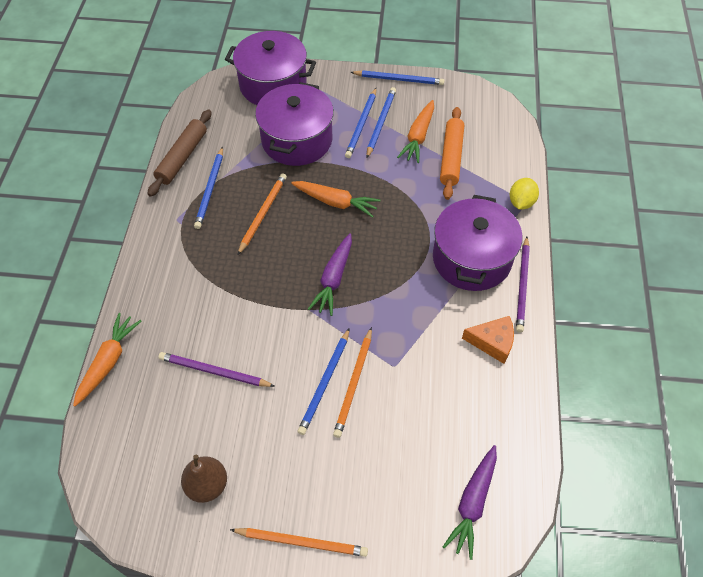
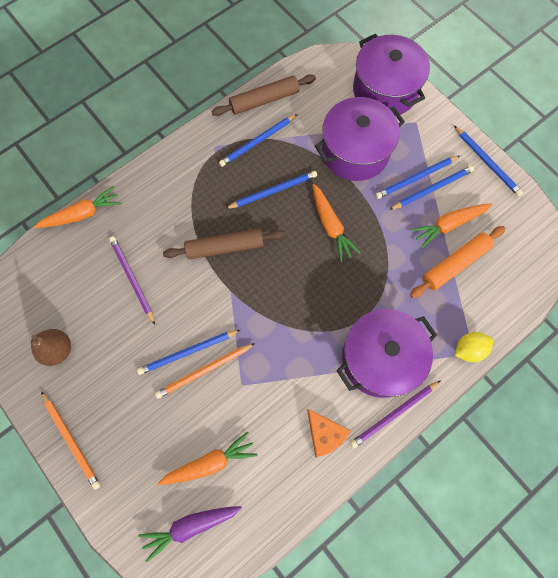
camera: 45 degrees right, 15 degrees up
orange pencil [238,173,287,255] -> blue pencil [225,171,317,209]
purple carrot [308,233,352,316] -> none
none -> orange carrot [158,431,257,485]
none -> brown rolling pin [163,229,284,260]

